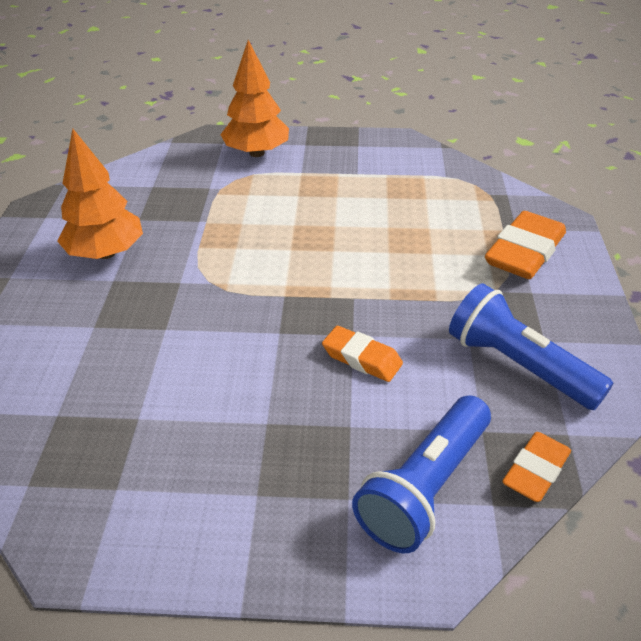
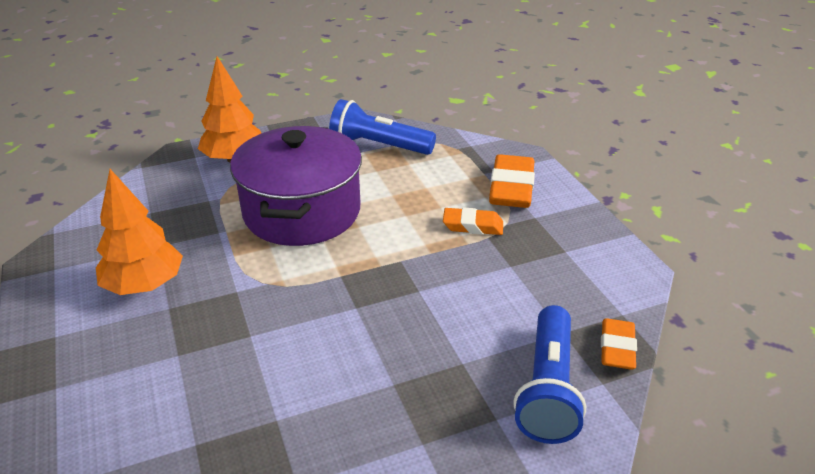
camera: 25 degrees left, 5 degrees down
orange eraser [322,326,403,382] -> orange eraser moved to [443,207,503,235]
blue flashlight [449,283,613,410] -> blue flashlight moved to [329,99,436,155]
none -> purple pot [230,126,362,246]

